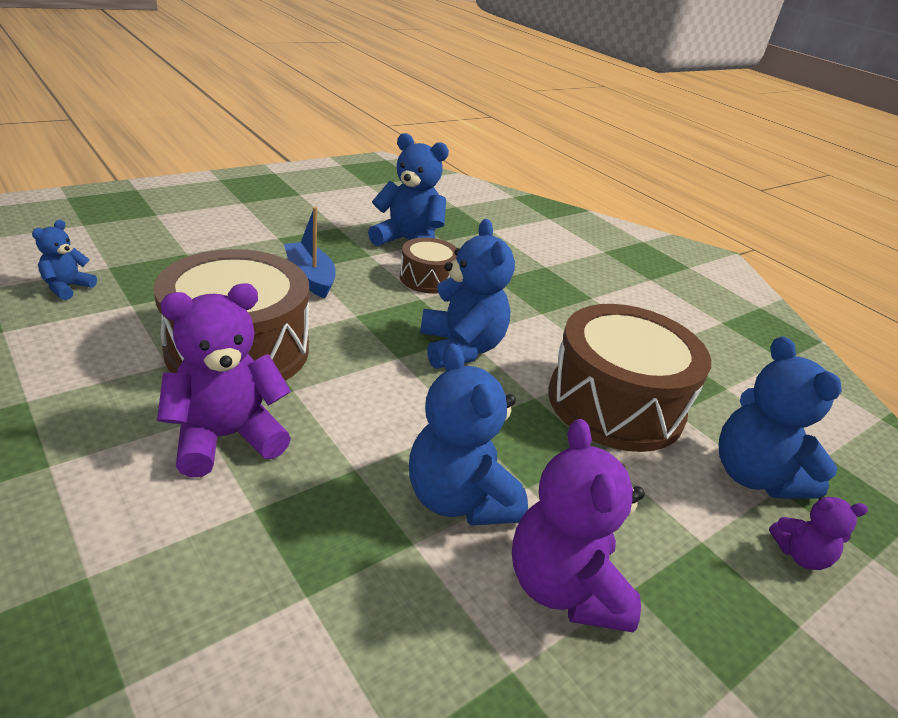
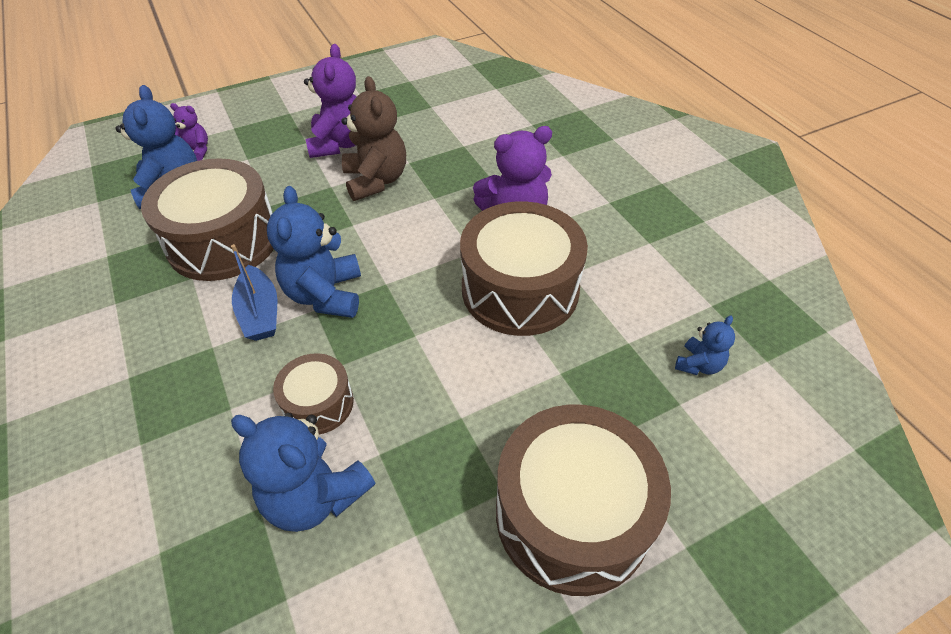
camera: 165 degrees left, 15 degrees up
blue boat [284,207,336,298] -> blue boat moved to [231,244,277,341]
blue teddy bear [409,343,528,526] -> brown teddy bear [341,76,406,201]
none -> brown drum [496,404,671,596]

